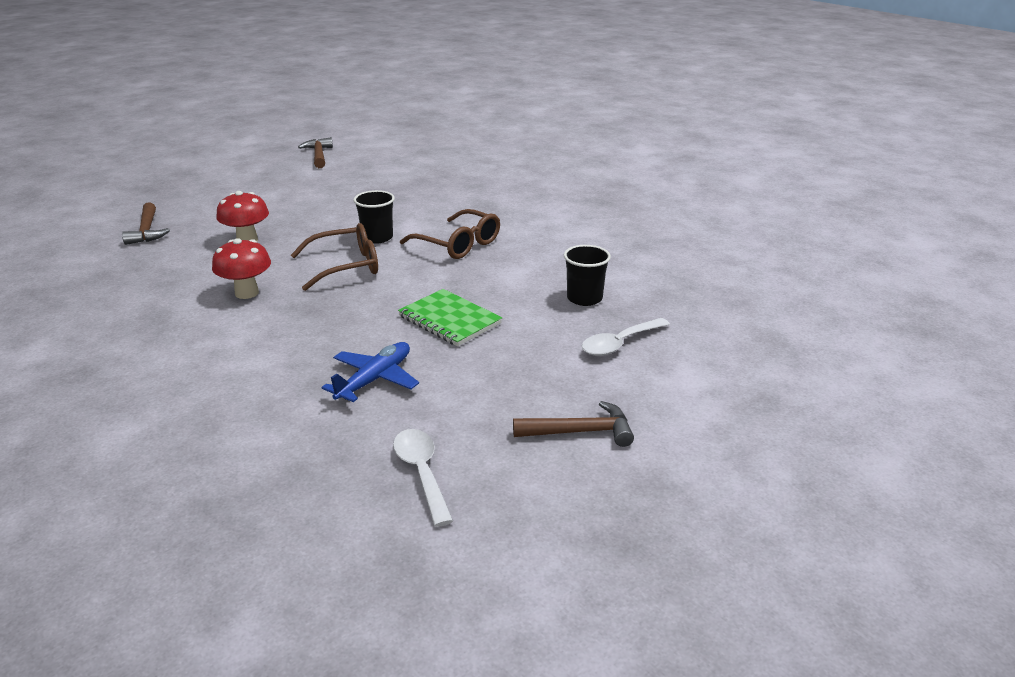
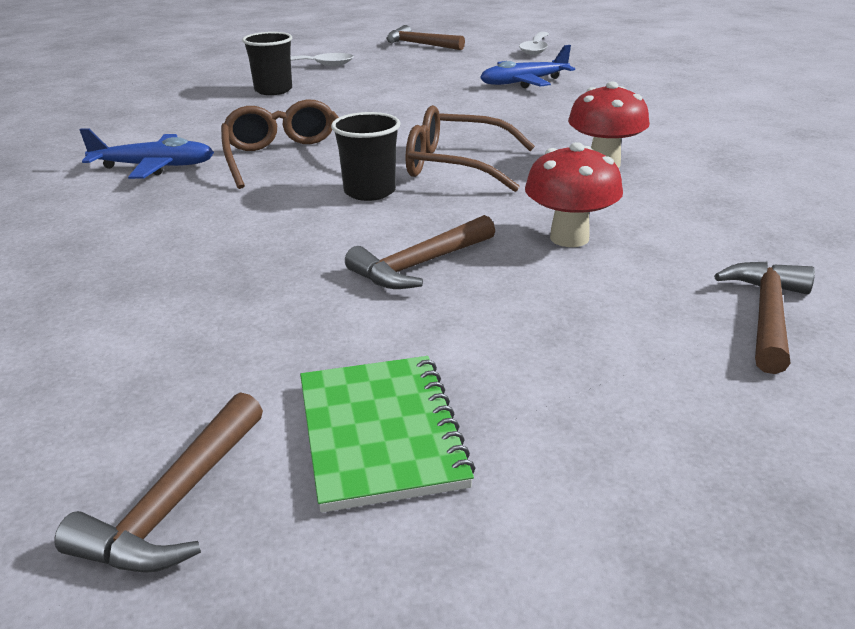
camera: 145 degrees left, 0 degrees up
green notebook [398,289,502,346] -> green notebook moved to [300,356,475,513]
none -> blue plane [79,128,214,179]
none -> brown hammer [345,215,495,289]

